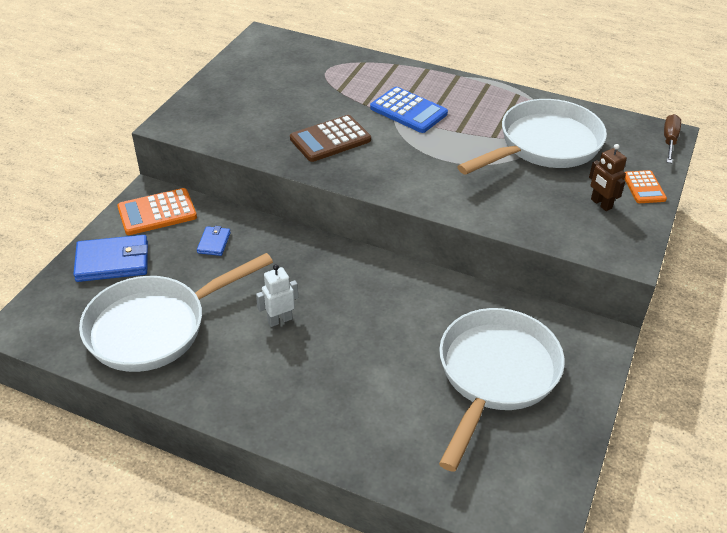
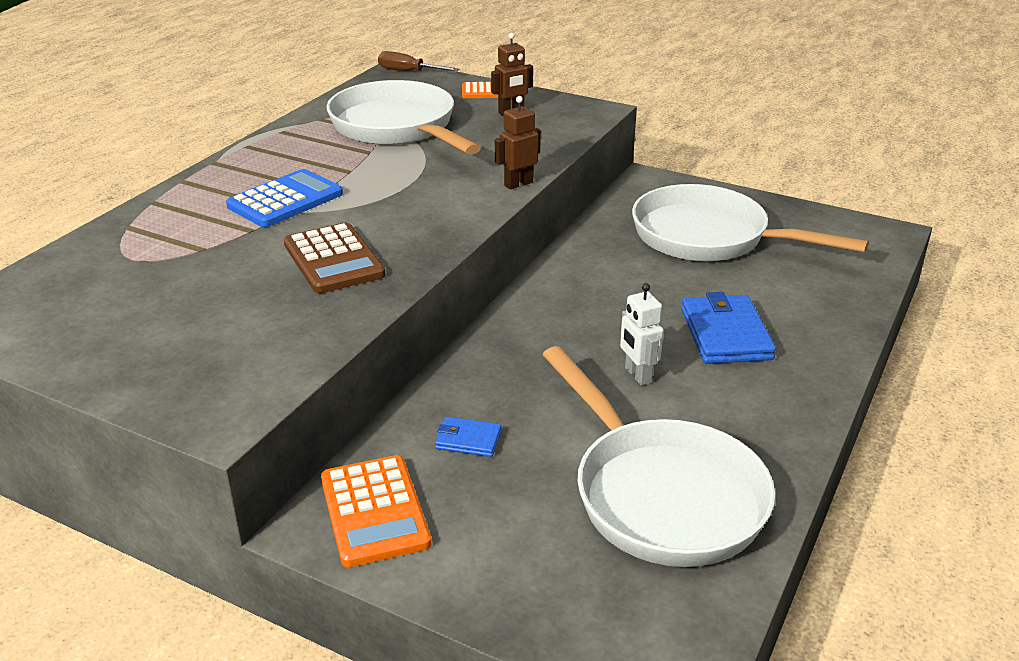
camera: 85 degrees left, 10 degrees down
blue wallet [73,235,148,282] -> blue wallet moved to [681,292,776,364]
none -> brown robot [495,96,541,189]

